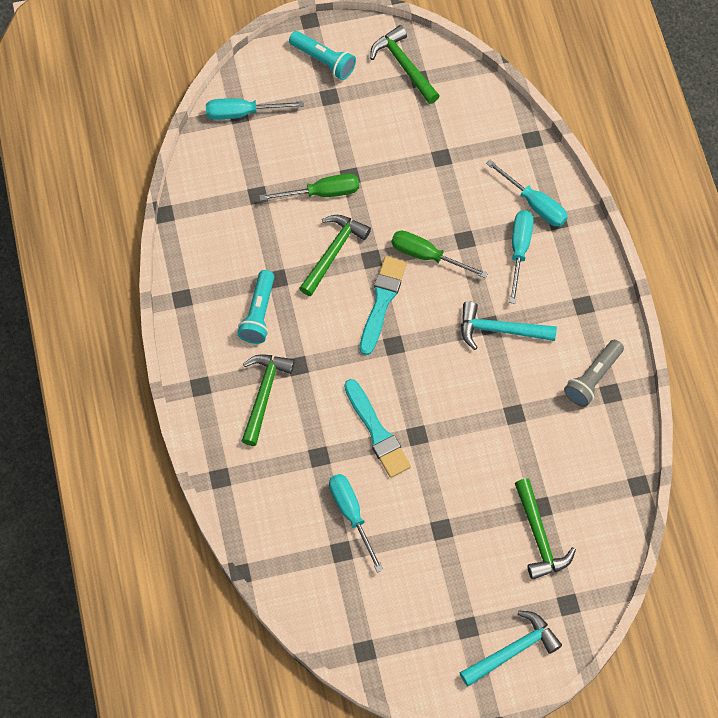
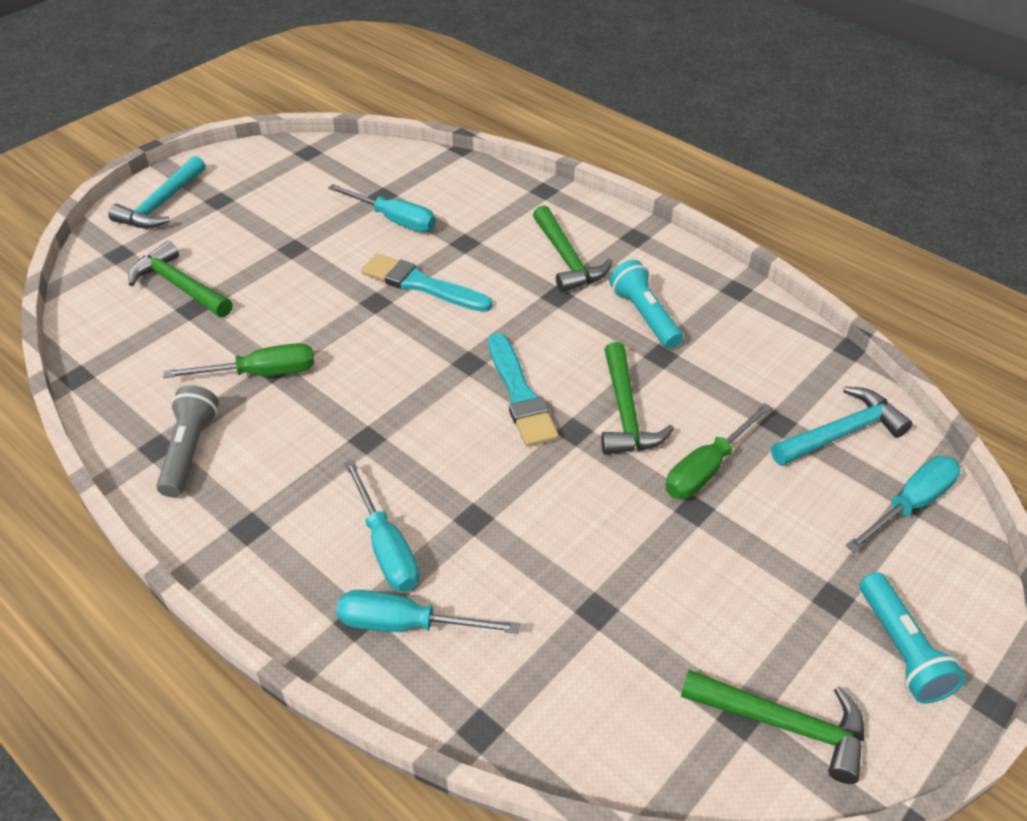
camera: 145 degrees right, 20 degrees down
turquoise flashlight [289,31,356,80] -> turquoise flashlight turned 105 degrees counterclockwise [860,572,966,704]
green screwdriver [391,231,488,278] -> green screwdriver moved to [163,343,314,378]
turquoise hammer [461,301,557,350] -> turquoise hammer moved to [771,387,912,466]

